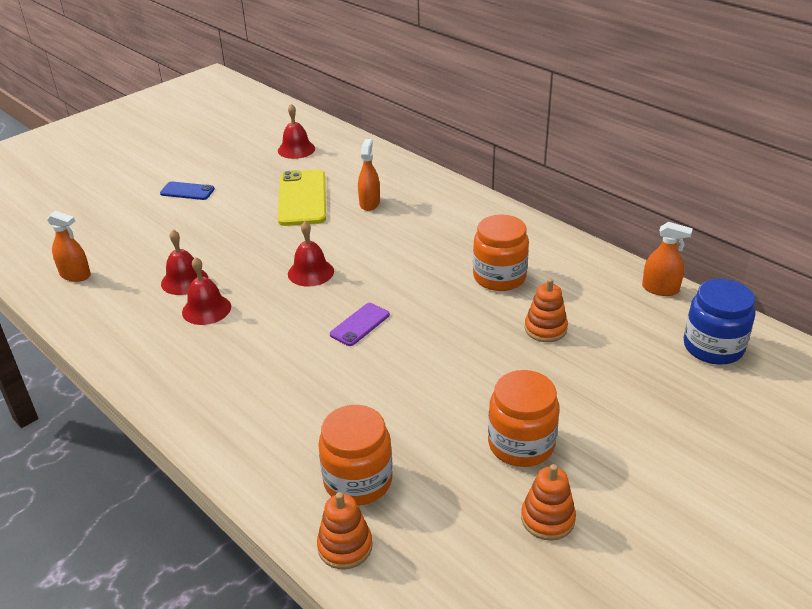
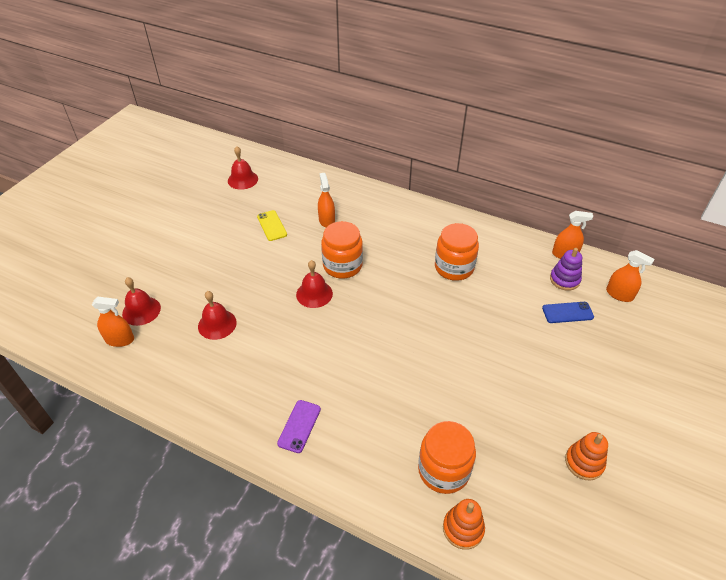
camera: 20 degrees left, 10 degrees up
blue phone [160,182,215,200] -> blue phone moved to [542,302,594,323]
red bell [182,257,231,325] -> red bell moved to [122,277,161,326]
yellow phone [278,170,326,226] -> yellow phone [257,210,287,241], size x0.53
purple phone [330,303,390,346] -> purple phone moved to [277,400,321,453]
orange jar [488,370,559,467] -> orange jar moved to [321,221,363,279]
orange stacking toy [525,278,568,342] -> none
blue jar [684,279,755,365] -> orange spray bottle [606,250,654,302]
none -> purple stacking toy [550,248,582,291]

